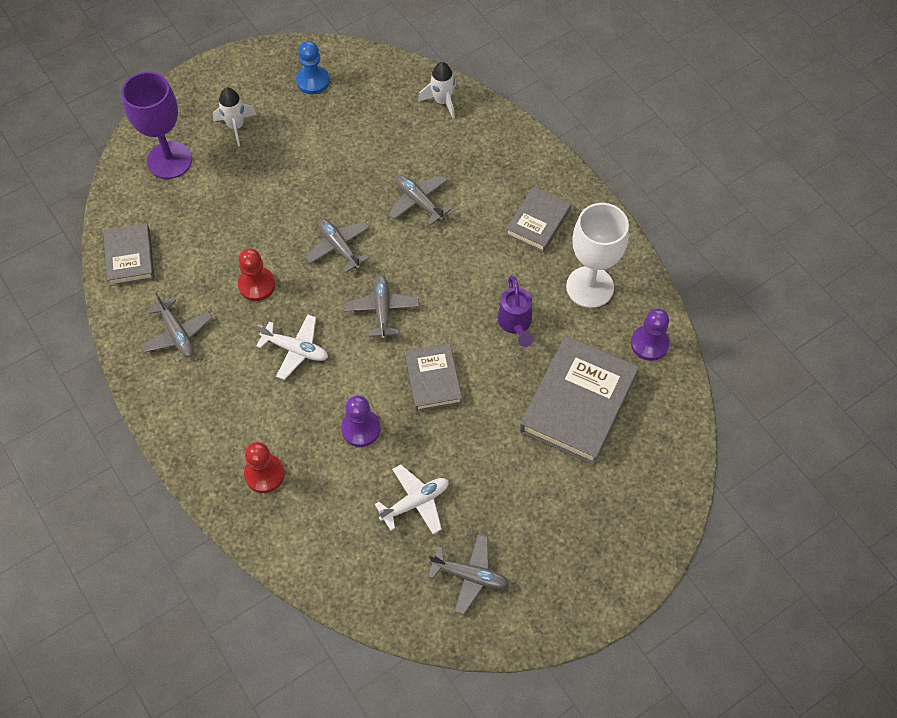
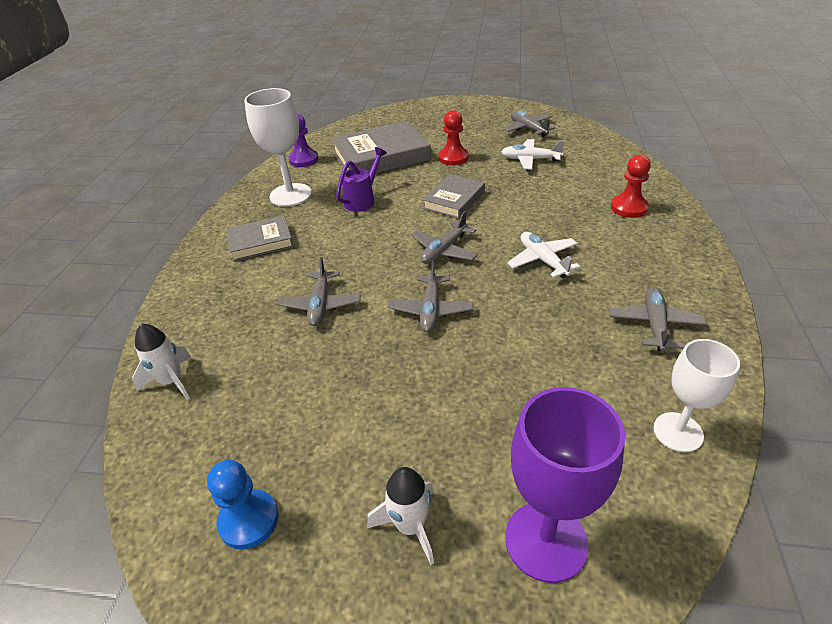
camera: 135 degrees left, 20 degrees down
grey book [103,224,154,286] -> white goblet [653,339,740,452]
red pawn [238,248,275,301] -> red pawn moved to [438,110,469,165]
purple pawn [341,395,381,447] -> none

